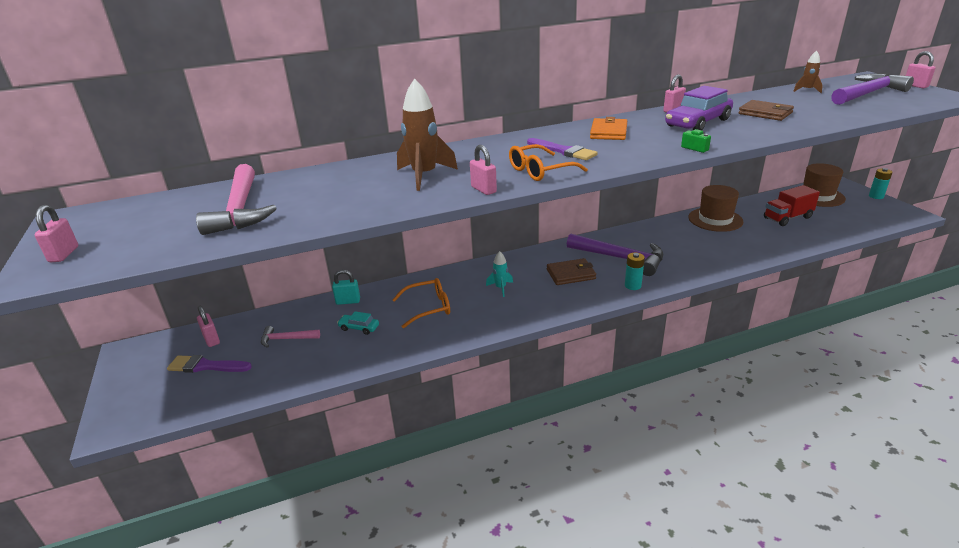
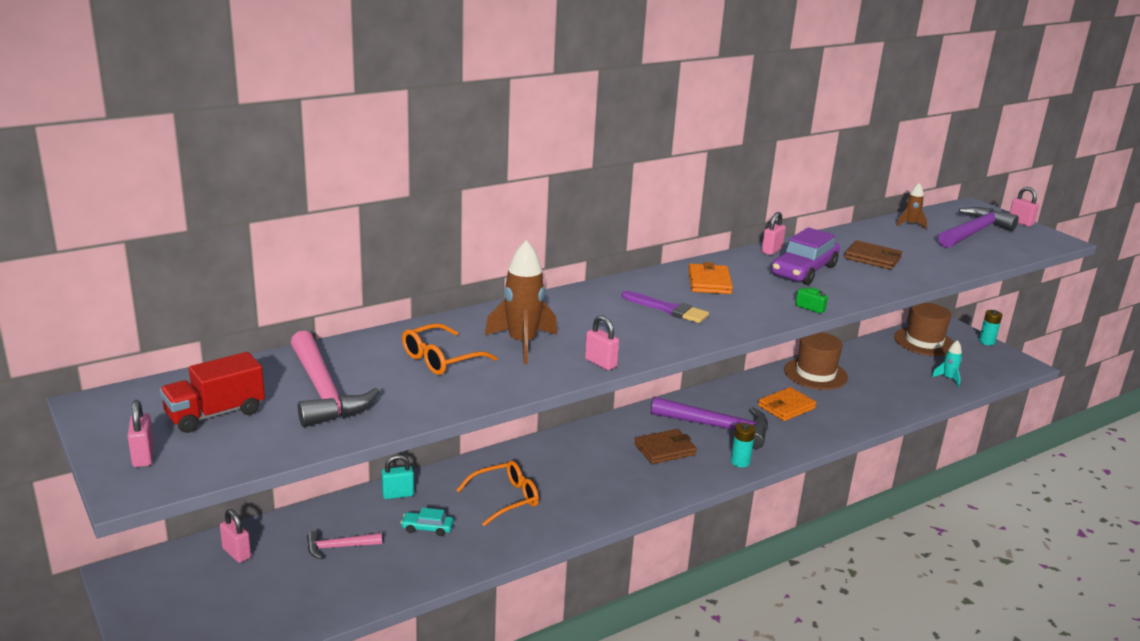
camera: 15 degrees left, 5 degrees down
purple brush [167,355,252,373] -> none
turquoise rocket [486,251,513,297] -> turquoise rocket moved to [931,340,962,387]
orange glasses [509,144,588,181] -> orange glasses moved to [402,323,497,375]
red truck [764,185,820,226] -> red truck moved to [160,352,265,433]
none -> orange wallet [758,387,817,421]

